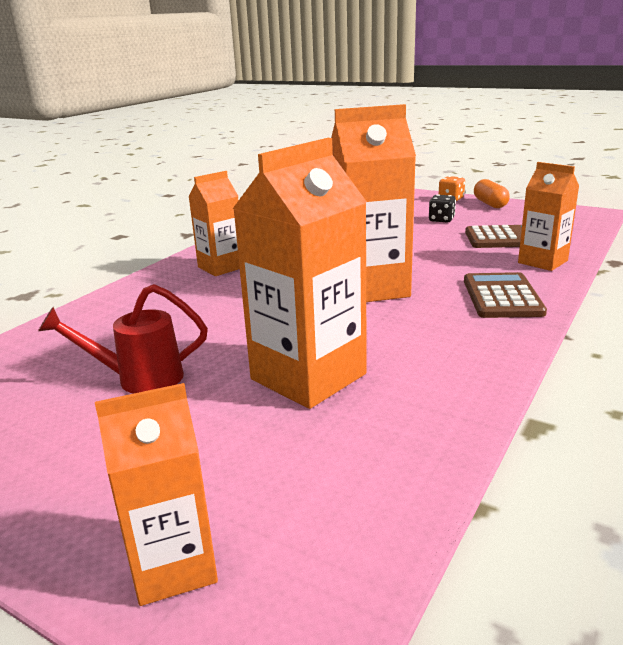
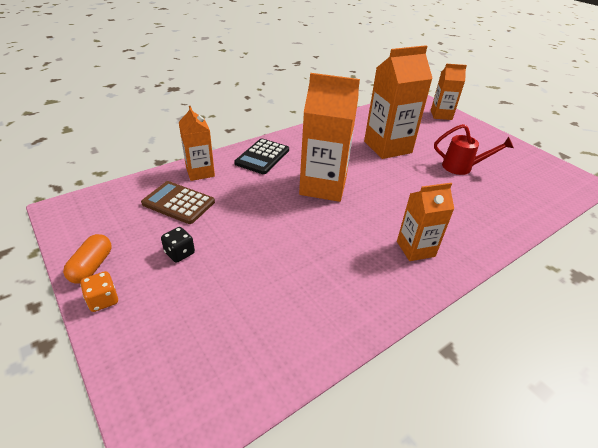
camera: 160 degrees left, 15 degrees up
brown calculator [464,272,547,318] -> black calculator [234,138,289,174]

